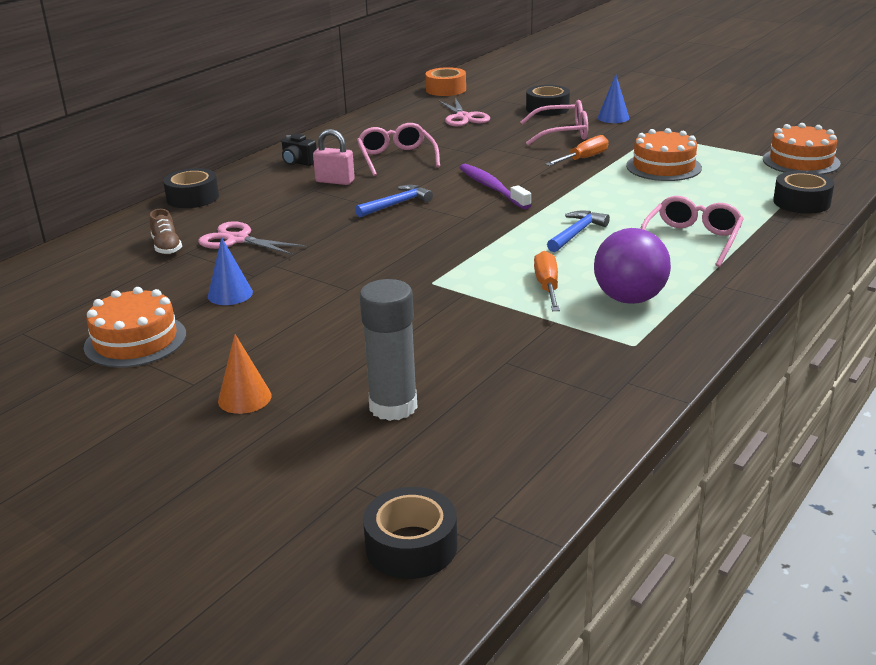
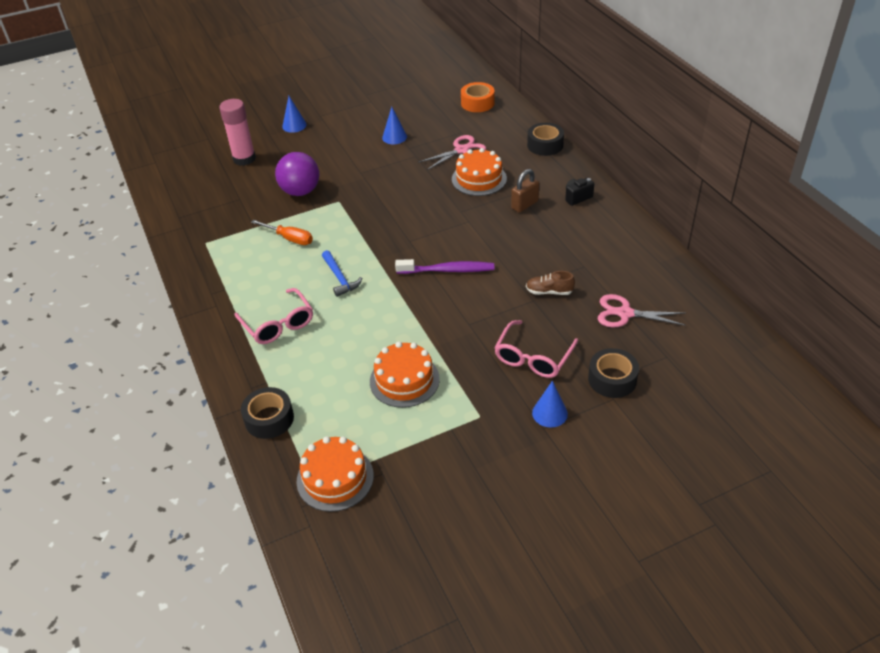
camera: 120 degrees right, 15 degrees up
orange cake [84,287,186,368] -> orange cake moved to [452,148,507,196]
brown shoe [150,209,182,254] -> brown shoe moved to [526,271,575,295]
orange cone [218,334,272,414] -> blue cone [282,96,307,133]
pink padlock [313,129,355,185] -> brown padlock [511,169,539,213]
blue hammer [355,185,433,217] -> none
pink glasses [357,123,440,176] -> none
grey glue stick [359,279,418,421] -> pink glue stick [219,99,256,166]
black tape [363,487,457,579] -> none
orange tape [425,67,466,96] -> orange tape moved to [461,82,494,112]
orange screwdriver [545,135,609,166] -> none
purple ball [594,228,671,304] -> purple ball moved to [275,152,319,196]

